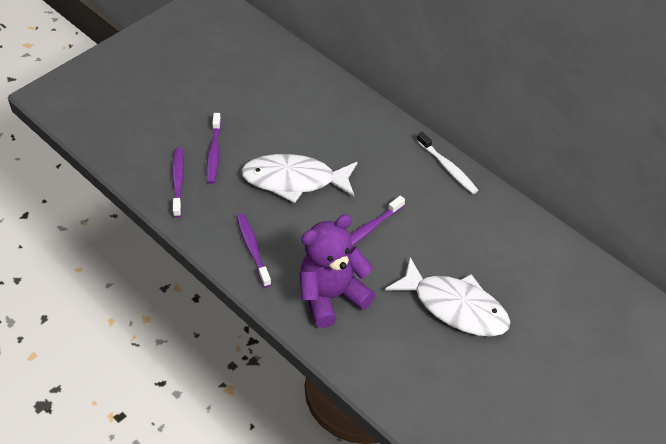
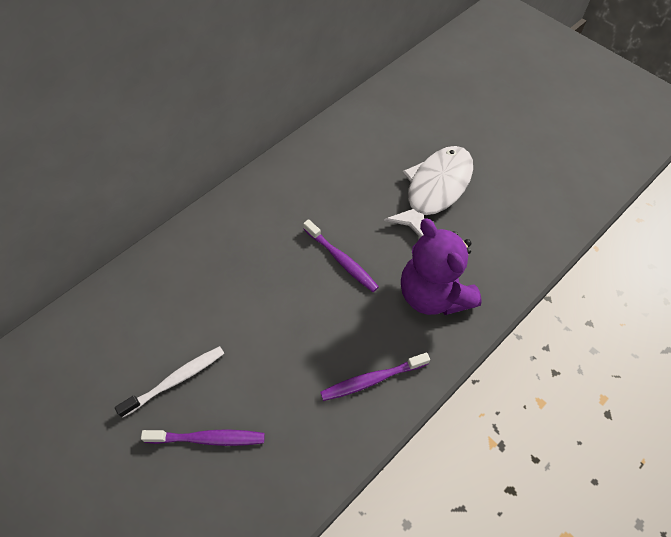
camera: 90 degrees left, 10 degrees up
purple toothbrush [172,147,184,218] -> none
white fish [241,154,357,203] -> none
white toothbrush [417,132,478,194] -> white toothbrush moved to [115,346,225,418]

